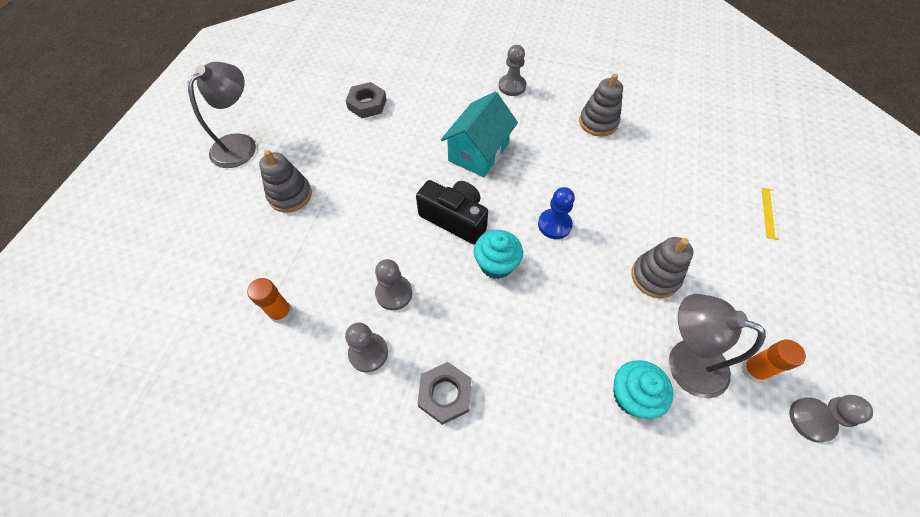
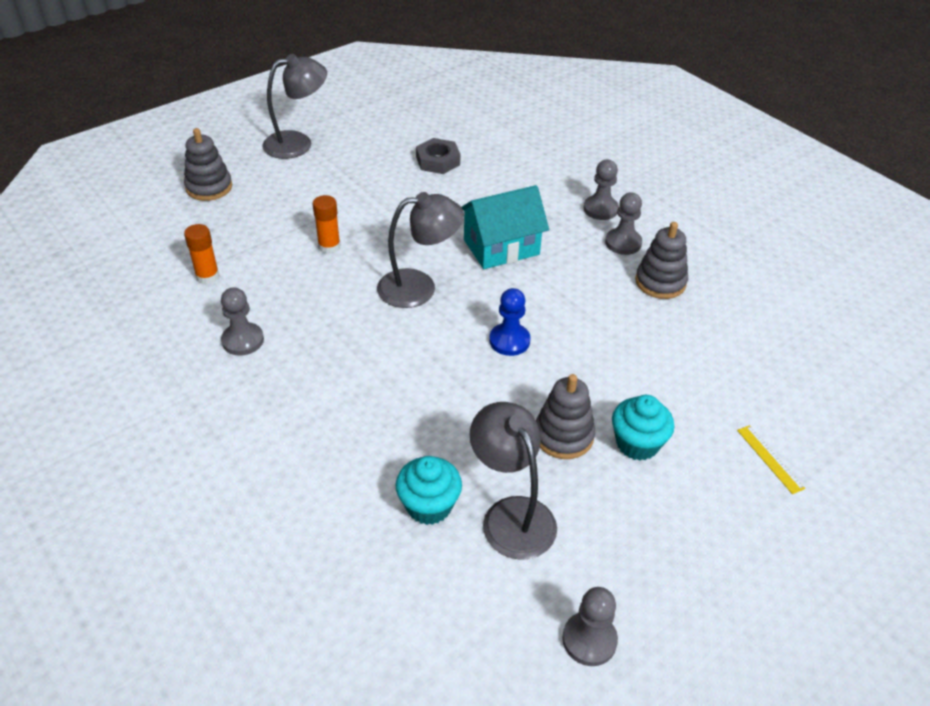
camera: 35 degrees right, 15 degrees down
grey stacking toy [259,150,312,213] -> grey stacking toy moved to [184,128,232,201]
grey pawn [375,259,412,310] -> grey pawn moved to [605,193,642,255]
black camera [416,180,488,244] -> grey lamp [377,192,464,308]
grey nut [417,362,472,425] -> none
turquoise cupcake [474,230,523,279] -> turquoise cupcake moved to [612,395,674,461]
orange glue stick [741,339,806,382] -> orange glue stick moved to [313,195,340,254]
yellow ruler [761,188,779,240] -> yellow ruler turned 75 degrees counterclockwise [737,425,805,494]

